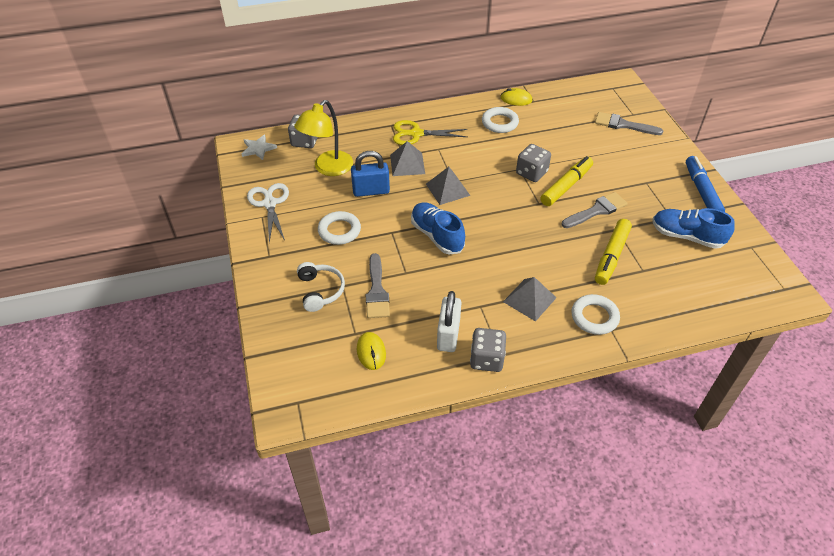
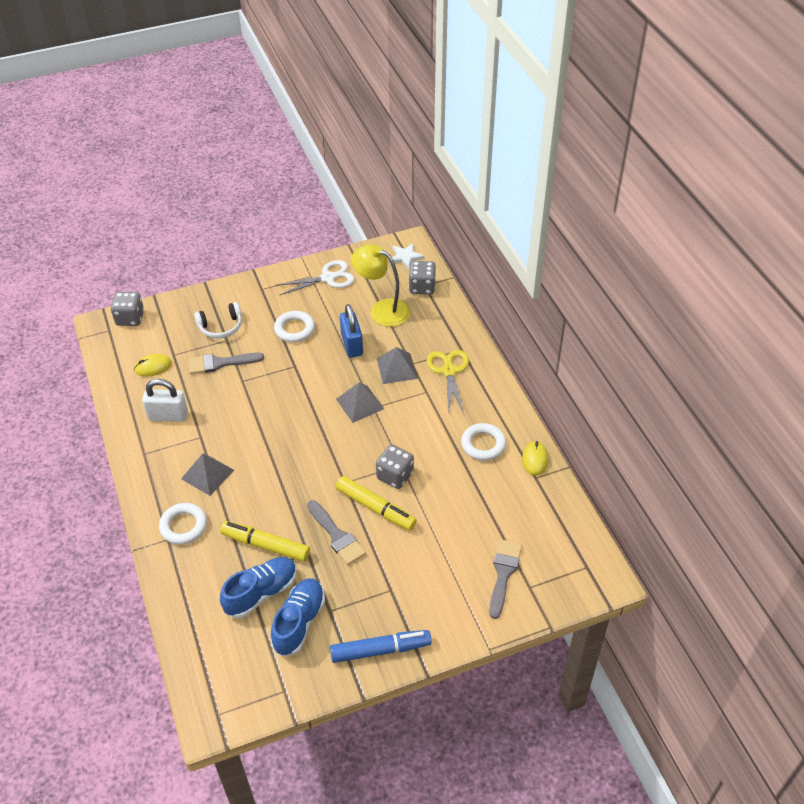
camera: 85 degrees right, 0 degrees up
blue shoe [411,202,465,254] -> blue shoe moved to [220,557,297,618]
grey dice [470,328,506,372] -> grey dice moved to [111,292,144,326]

